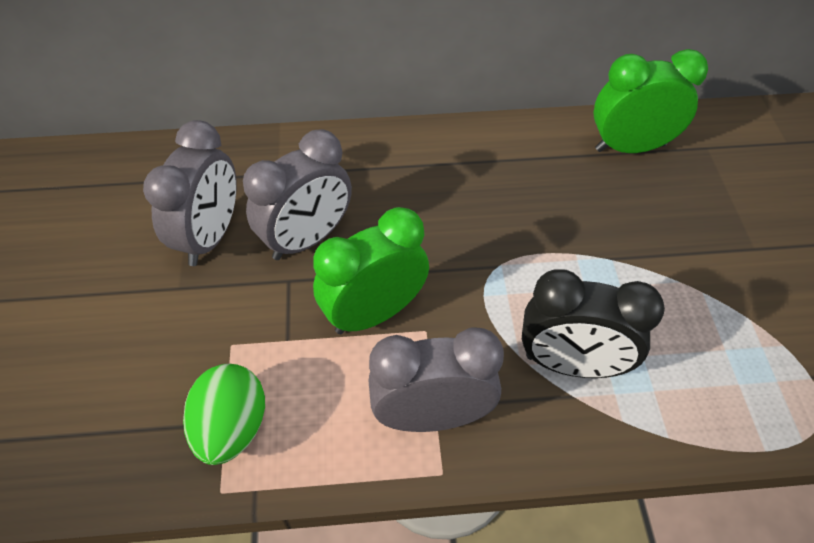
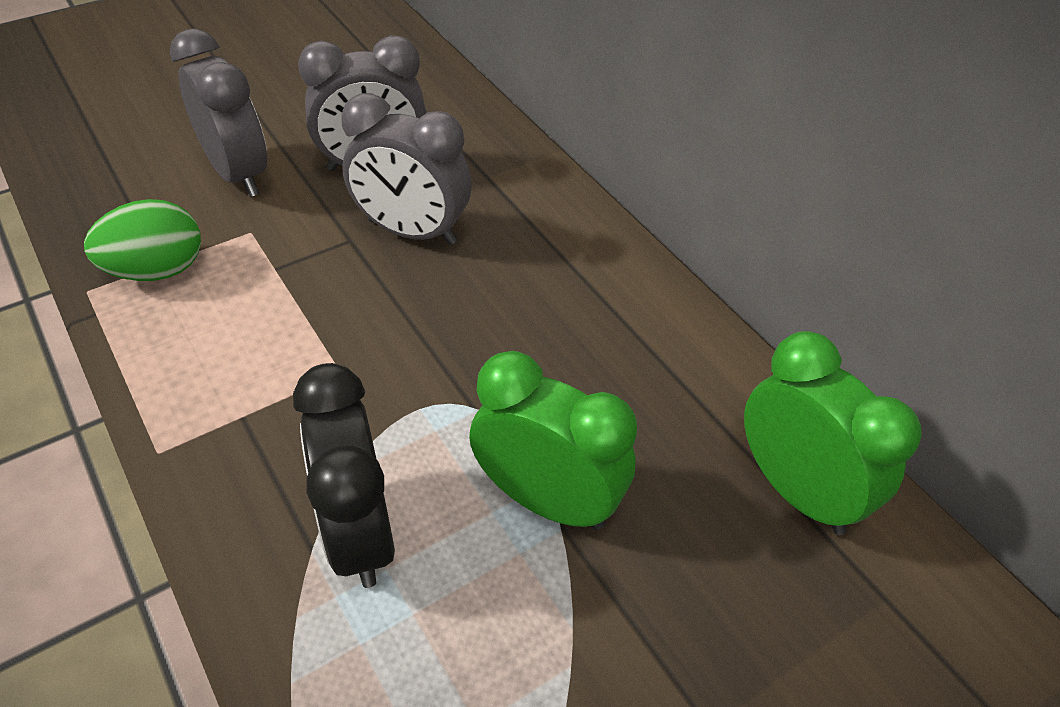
camera: 60 degrees right, 5 degrees down
green clock [313,207,429,334] -> green clock moved to [469,351,637,530]
grey clock [369,327,504,432] -> grey clock moved to [170,29,267,197]

